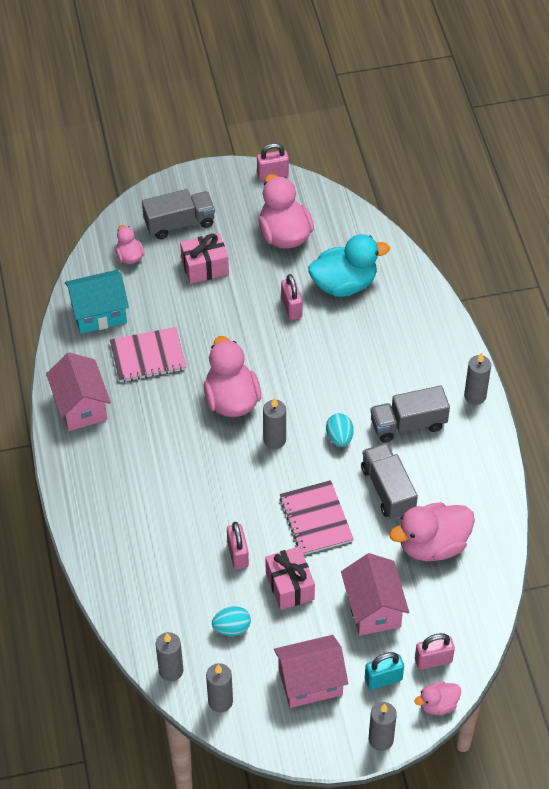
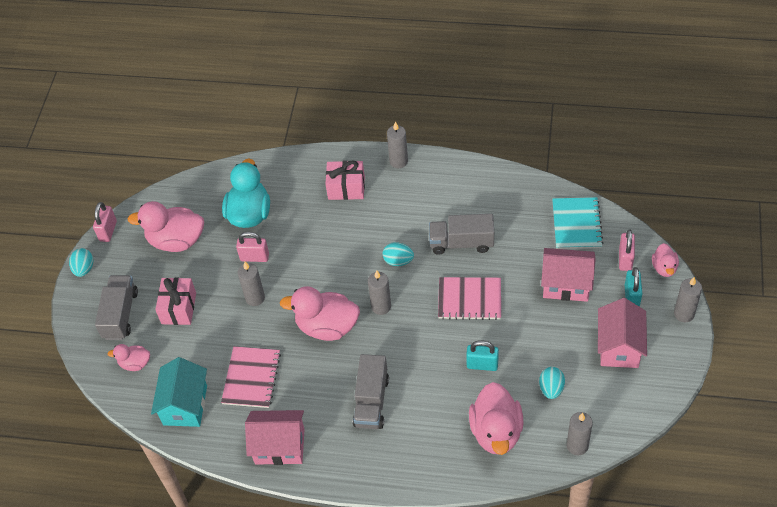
camera: 65 degrees left, 0 degrees up
grey candle [206,663,233,712] -> grey candle moved to [238,262,265,306]
pink padlock [227,522,249,569] -> turquoise padlock [466,340,499,371]
pink gift [265,546,315,610] -> pink gift moved to [326,160,365,200]
grey truck [370,385,450,443] -> grey truck moved to [353,354,389,429]
pink duck [389,502,475,561] -> pink duck moved to [469,382,523,455]
none -> turquoise egg [69,248,93,277]
none -> turquoise notebook [552,197,603,249]

